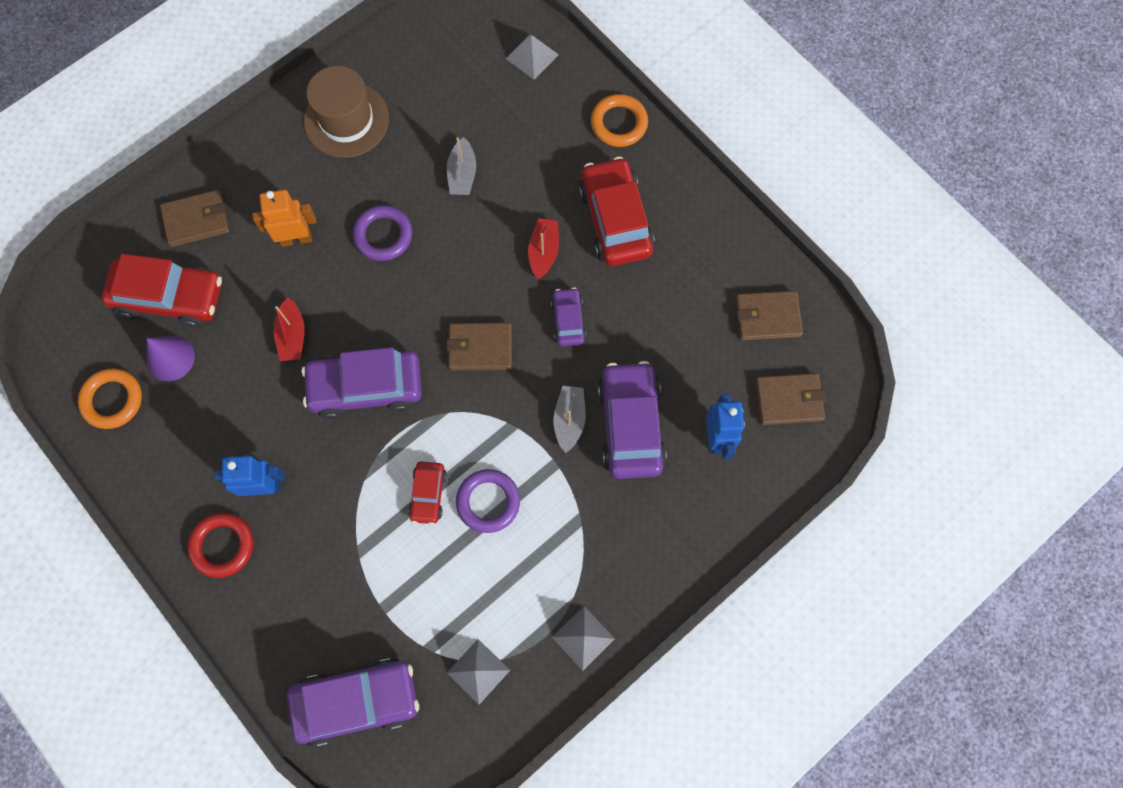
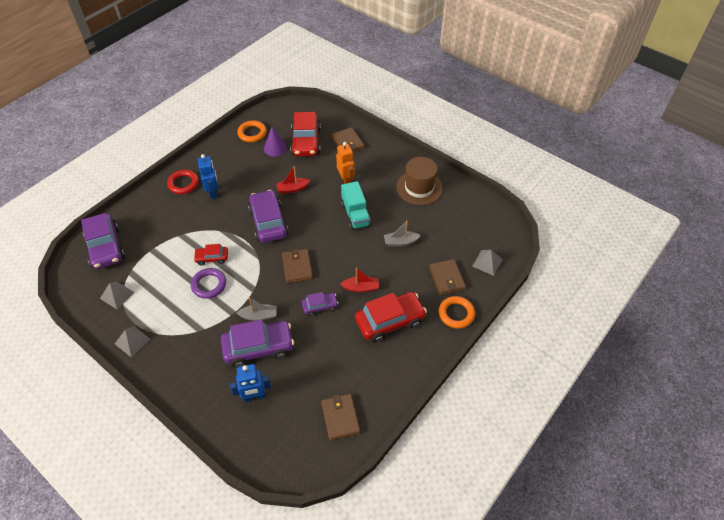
camera: 80 degrees right, 20 degrees down
purple ring [353,205,412,261] -> turquoise truck [341,181,371,230]
brown wallet [755,373,825,425] -> brown wallet moved to [429,259,466,295]

